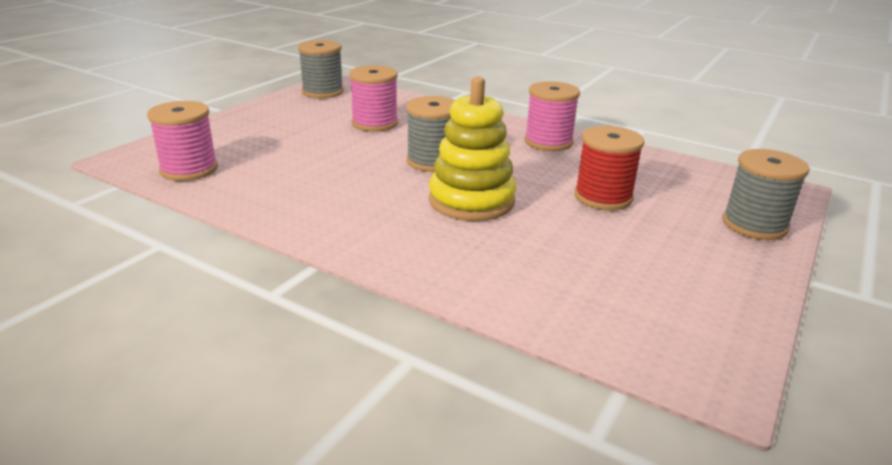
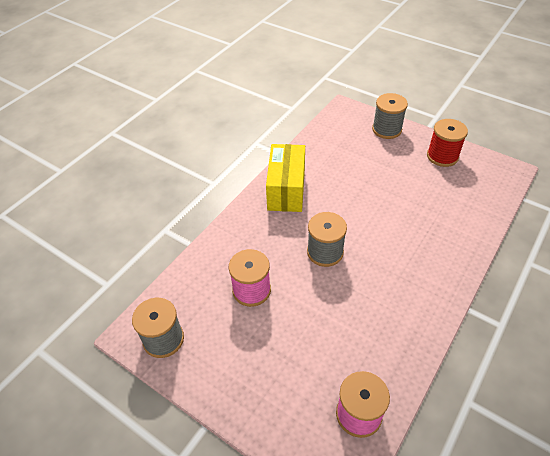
camera: 85 degrees left, 20 degrees up
yellow stacking toy [429,77,516,221] -> none
pink spool [525,81,580,151] -> yellow box [266,144,305,212]
red spool [574,126,644,210] -> red spool moved to [427,119,468,167]

